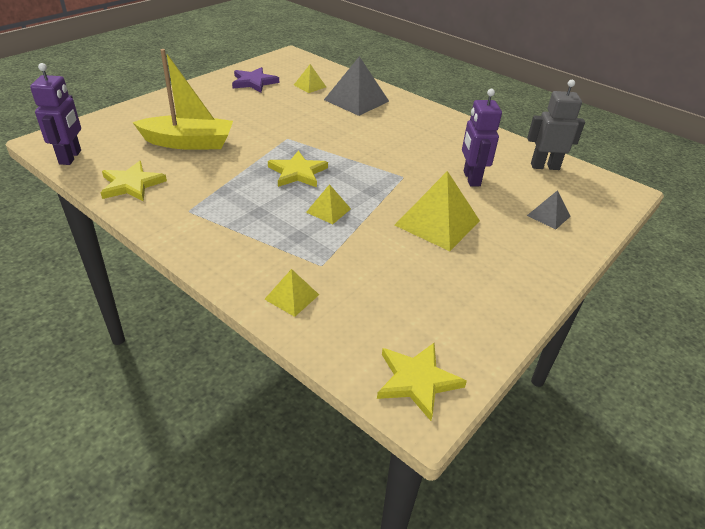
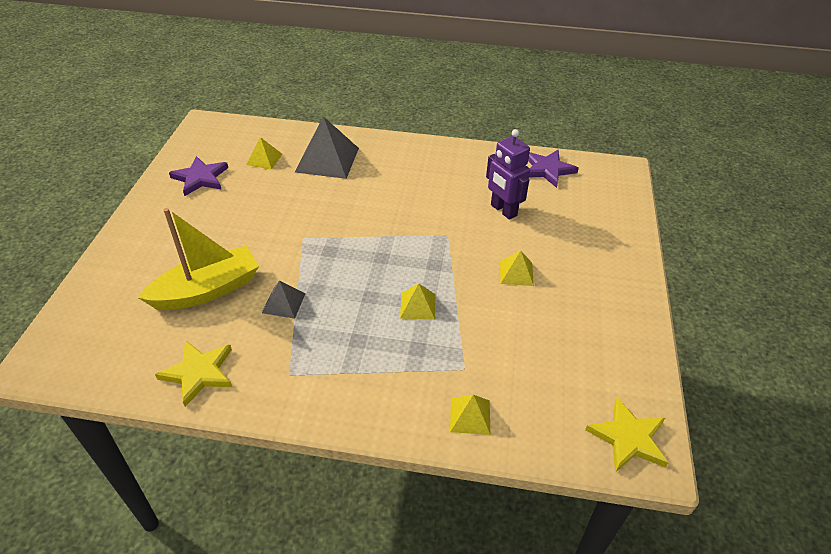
camera: 30 degrees left, 5 degrees up
purple robot [30,63,81,165] -> none
yellow star [268,151,328,187] -> none
yellow pyramid [395,171,480,251] -> yellow pyramid [500,251,534,286], size x0.52
grey robot [527,80,585,170] -> purple star [528,150,579,188]
grey pyramid [527,190,571,230] -> grey pyramid moved to [262,280,306,319]

